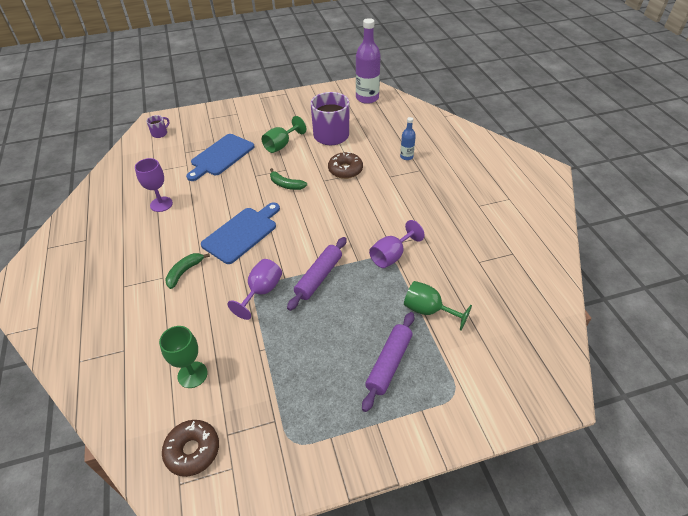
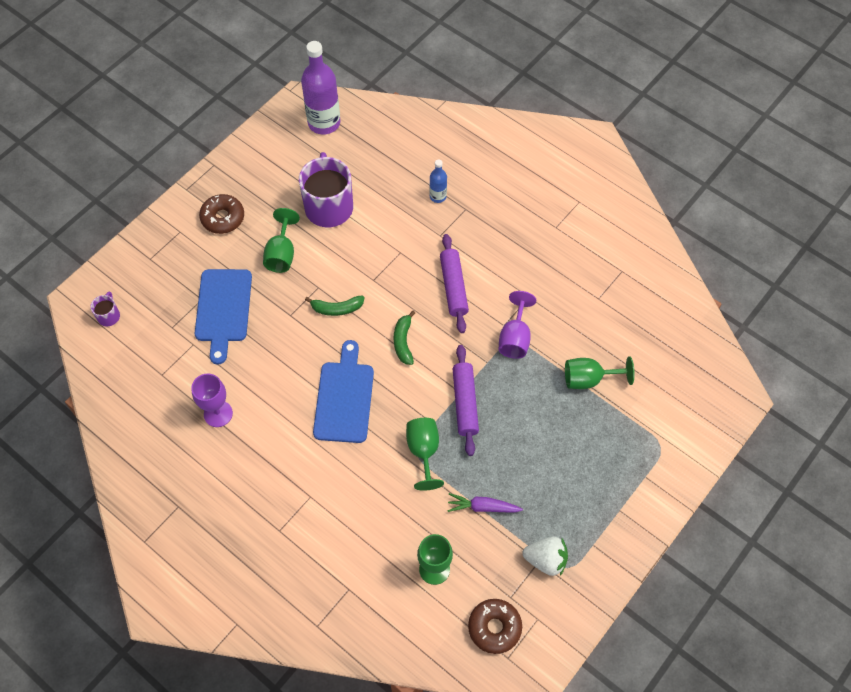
camera: 35 degrees left, 15 degrees up
green banana [165,253,210,289] -> green banana moved to [394,311,415,365]
purple goblet [227,259,282,320] -> green goblet [406,418,444,491]
brown donut [328,152,363,179] -> brown donut moved to [199,194,244,234]
purple rolling pin [362,312,414,412] -> purple rolling pin moved to [440,234,469,333]
none -> purple carrot [447,493,523,513]
none -> white strawberry [522,536,568,576]

